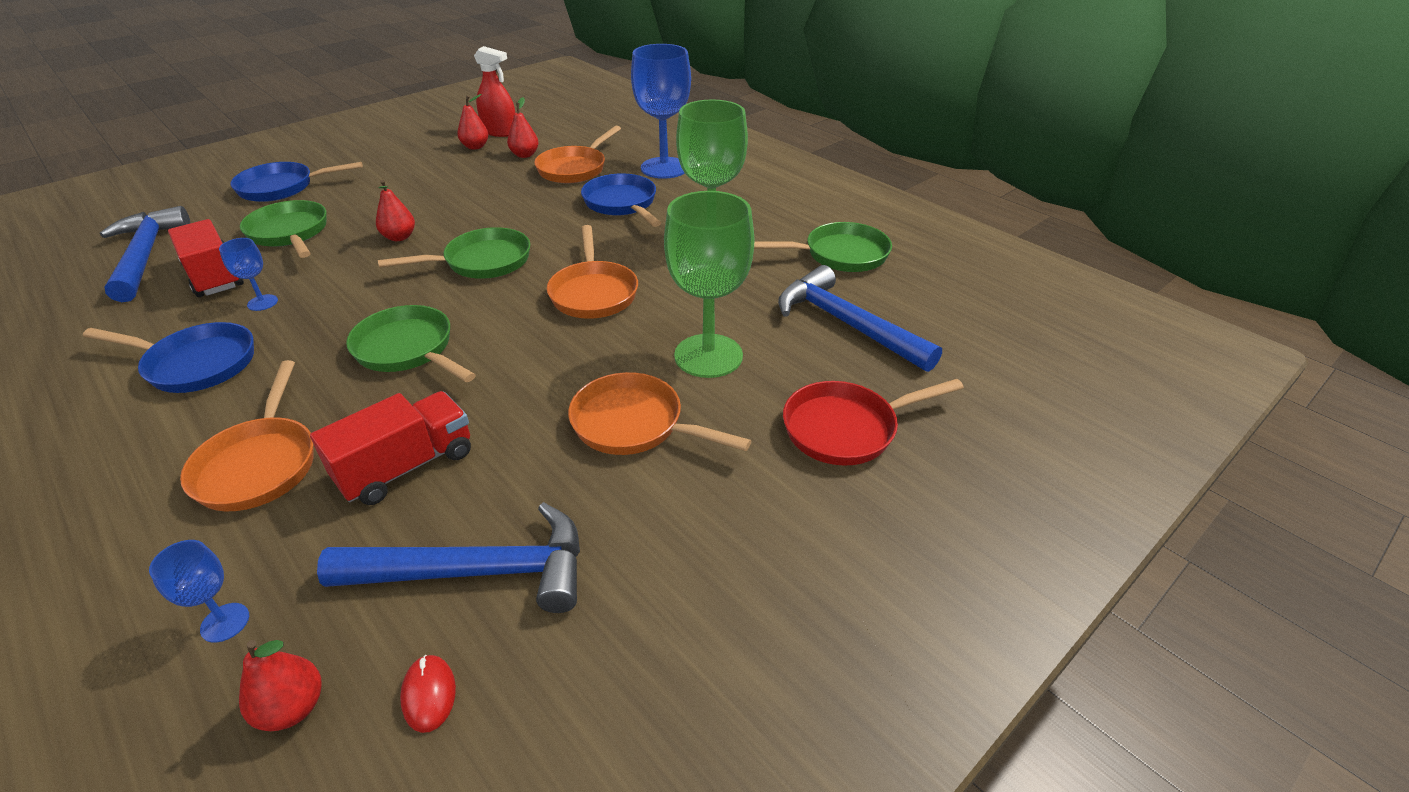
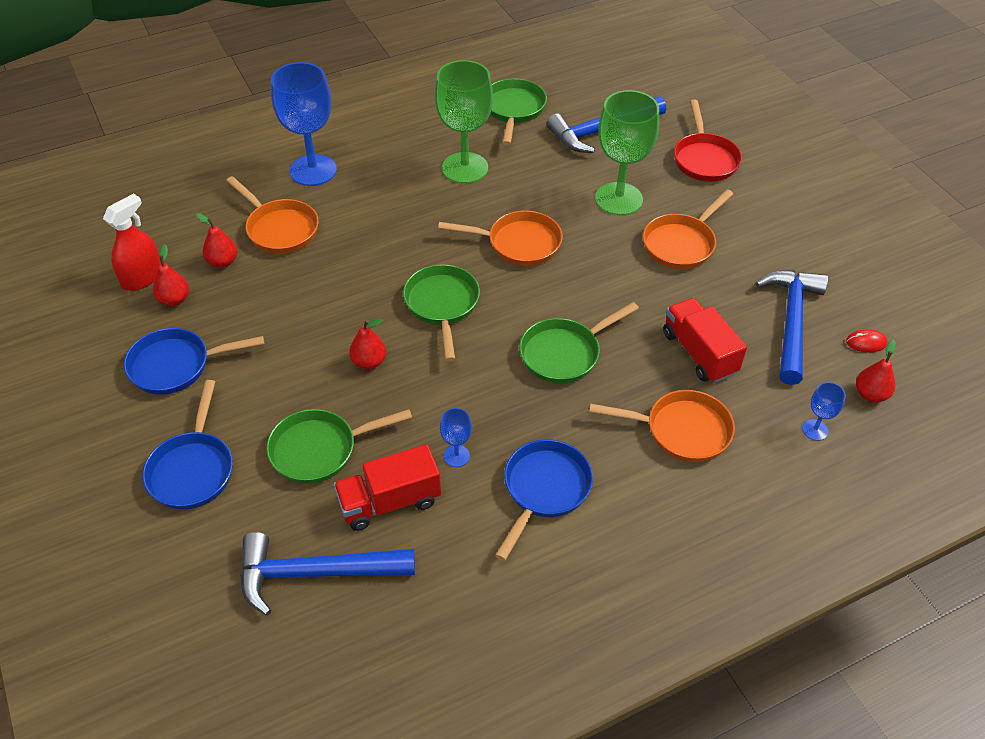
camera: 75 degrees left, 10 degrees up
blue pan [581,173,661,227] -> blue pan moved to [124,328,264,395]

